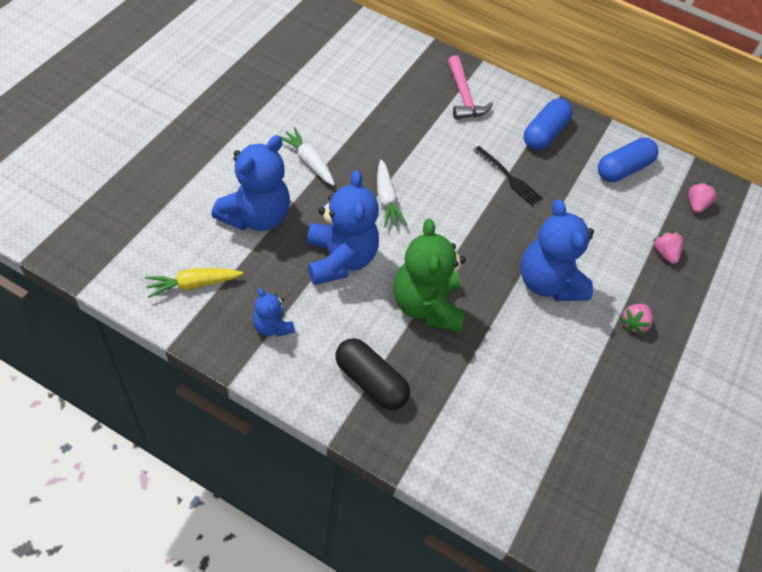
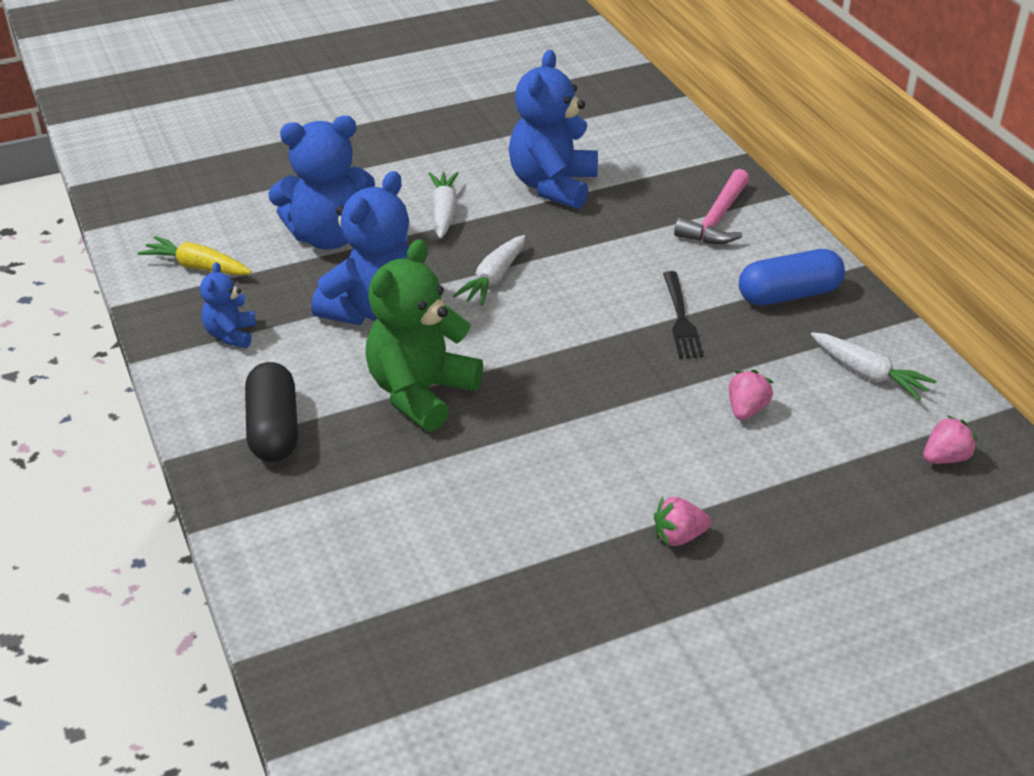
camera: 45 degrees right, 15 degrees down
blue teddy bear [521,199,594,301] -> blue teddy bear moved to [509,50,598,209]
blue capsule [598,138,659,182] -> white carrot [811,332,937,400]
pink strawberry [652,231,683,264] -> pink strawberry moved to [729,370,773,420]

